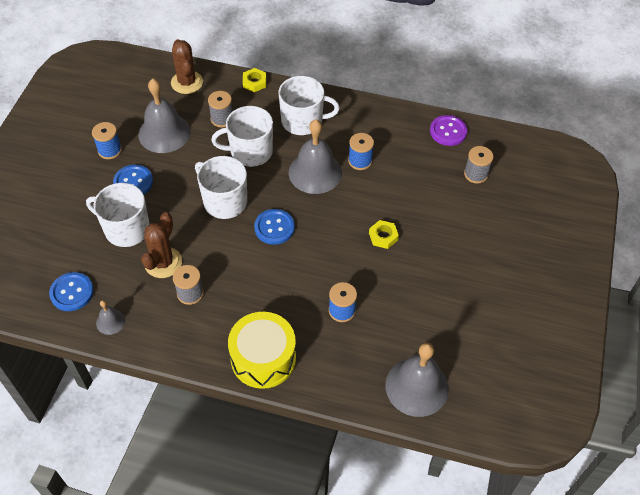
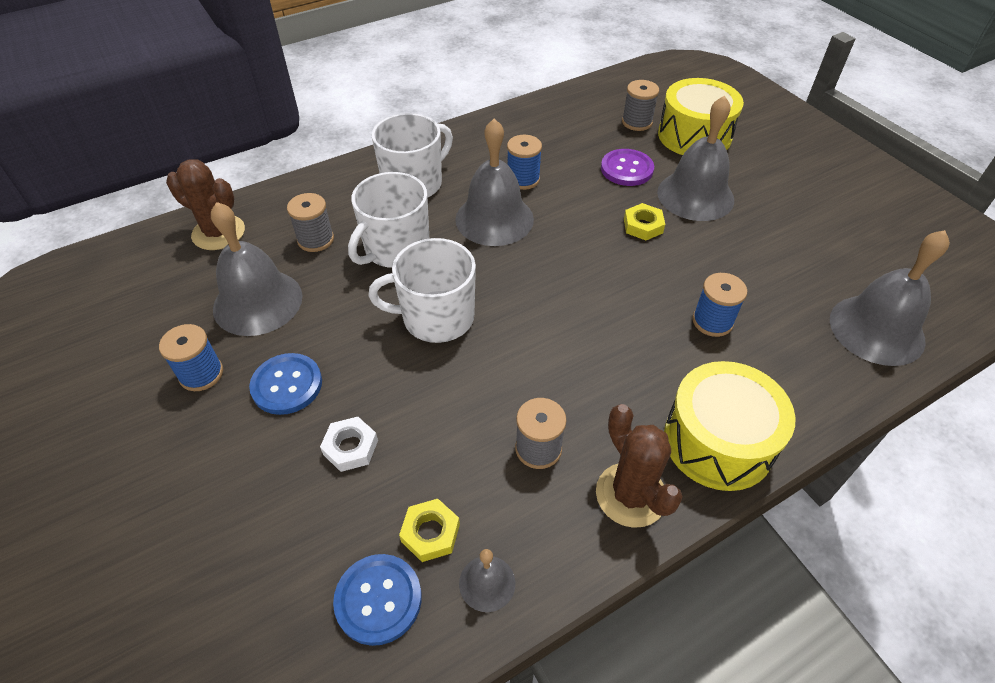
camera: 45 degrees left, 5 degrees down
white mug [86,183,150,247] -> white nut [320,417,378,472]
brown cactus [141,212,182,278] -> brown cactus moved to [596,404,683,528]
yellow nut [243,68,266,92] -> yellow nut moved to [399,499,460,562]
blue button [254,209,295,245] -> none
purple button [430,115,468,146] -> purple button moved to [601,149,654,186]
none -> grey bell [657,96,734,221]
none -> yellow drum [658,78,744,155]

